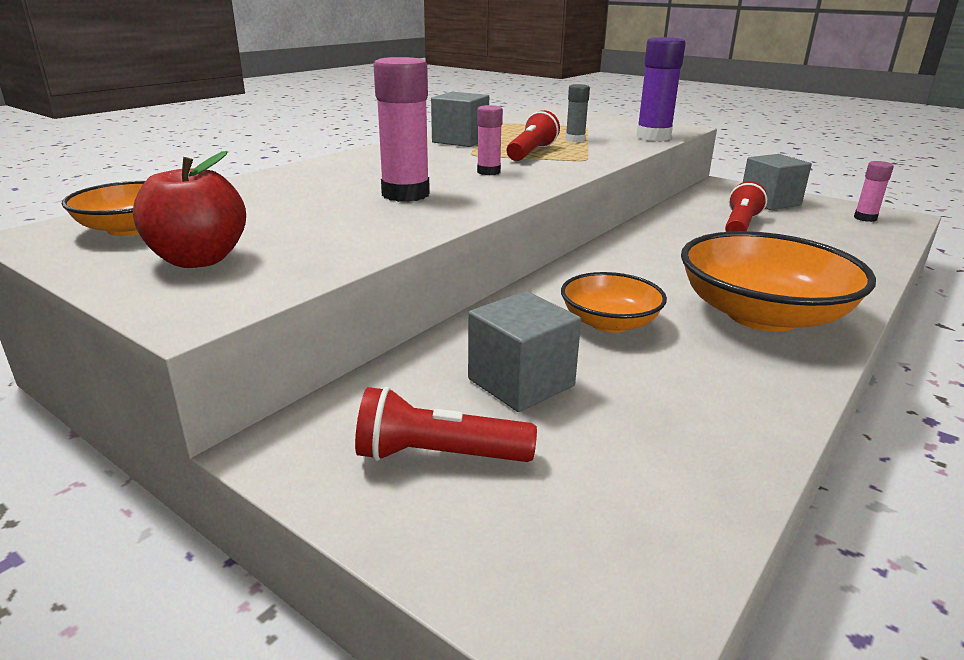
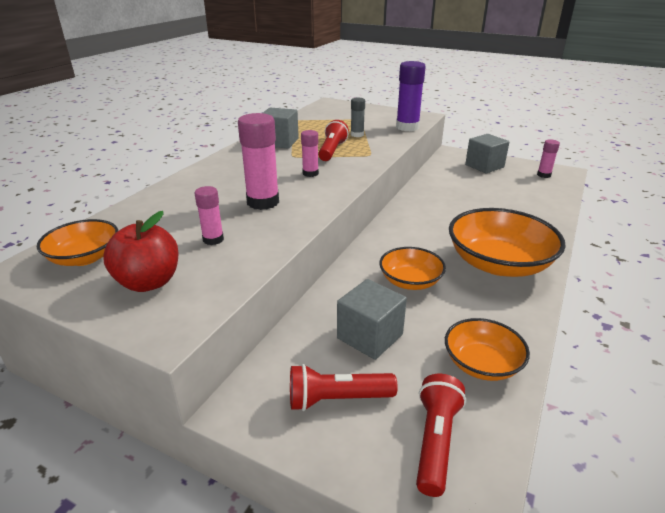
camera: 10 degrees left, 5 degrees up
red flashlight [725,181,767,232] -> red flashlight moved to [416,374,466,497]
none -> pink glue stick [195,186,224,245]
none -> orange bowl [445,318,530,381]

